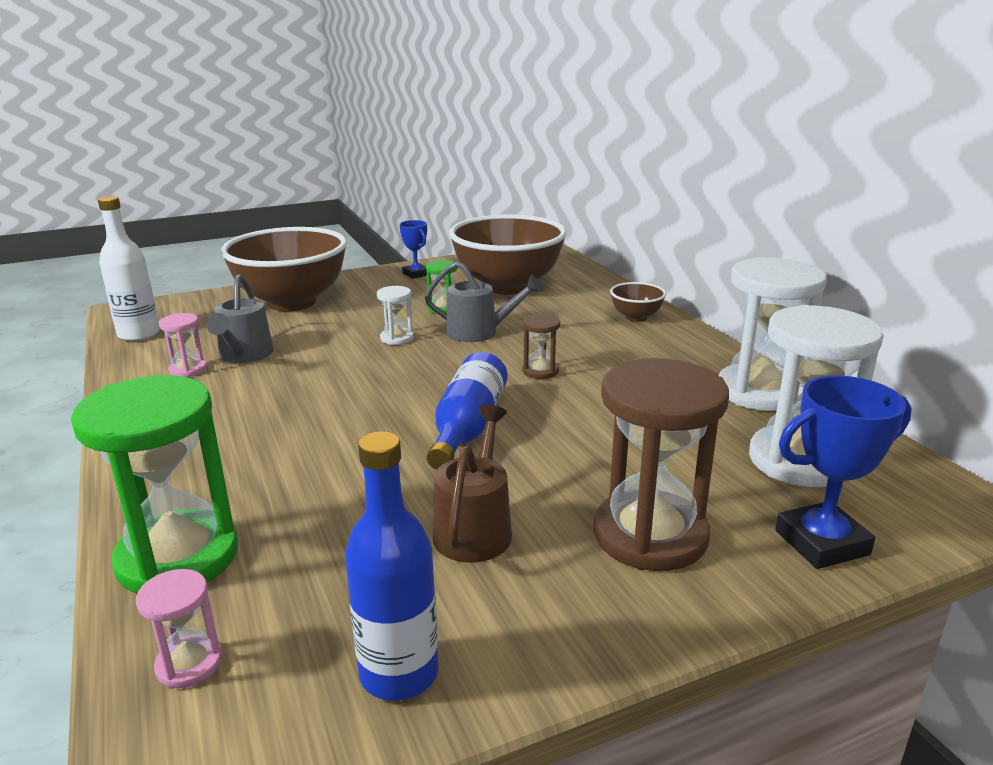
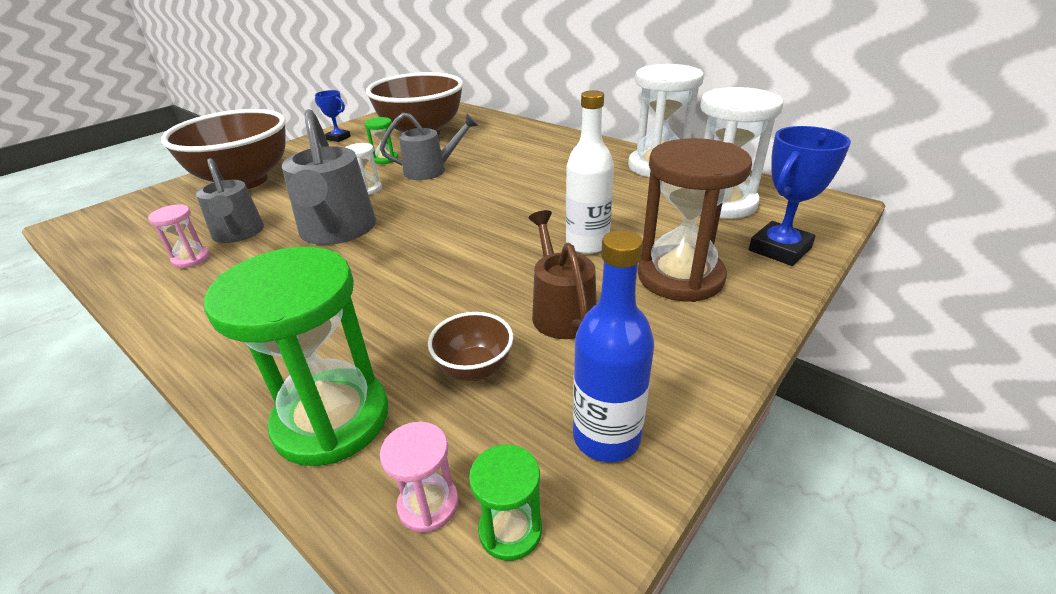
camera: 25 degrees left, 10 degrees up
white bottle [98,196,160,341] -> white bottle moved to [566,90,614,254]
blue bottle [427,352,508,470] -> none
brown hourglass [522,314,560,379] -> none
brown bowl [610,282,666,322] -> brown bowl moved to [428,312,513,381]
none -> grey watering can [282,109,376,245]
none -> green hourglass [469,445,542,561]

